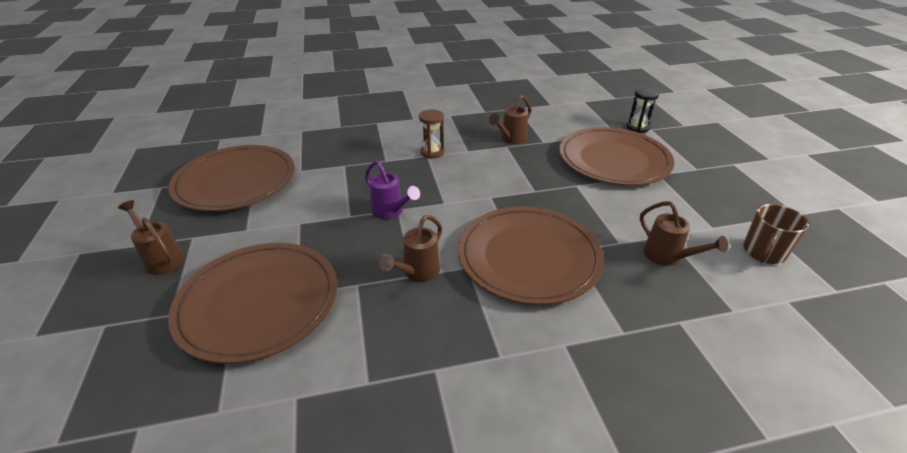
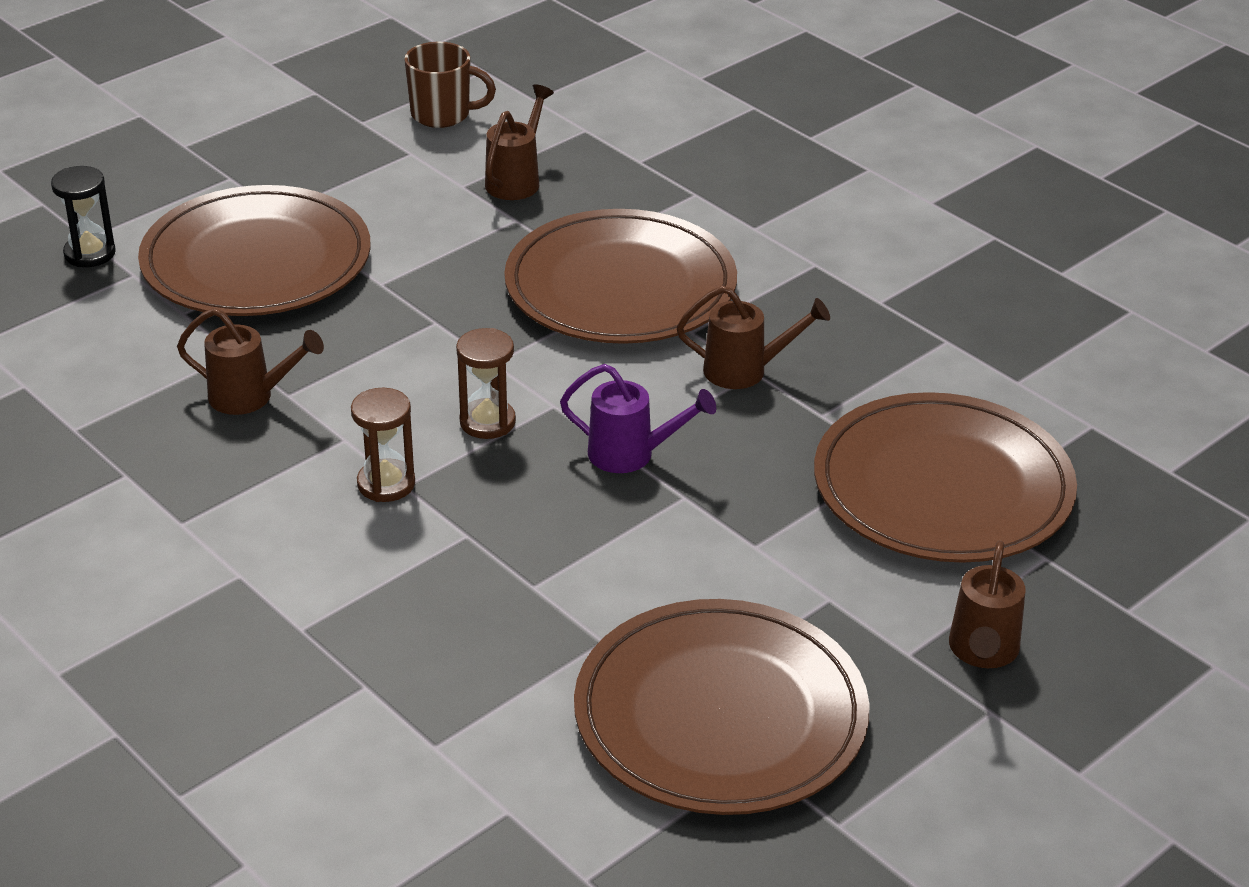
camera: 120 degrees left, 0 degrees up
purple watering can [365,161,420,219] -> purple watering can turned 90 degrees clockwise [560,364,716,473]
none -> brown hourglass [456,328,516,439]

